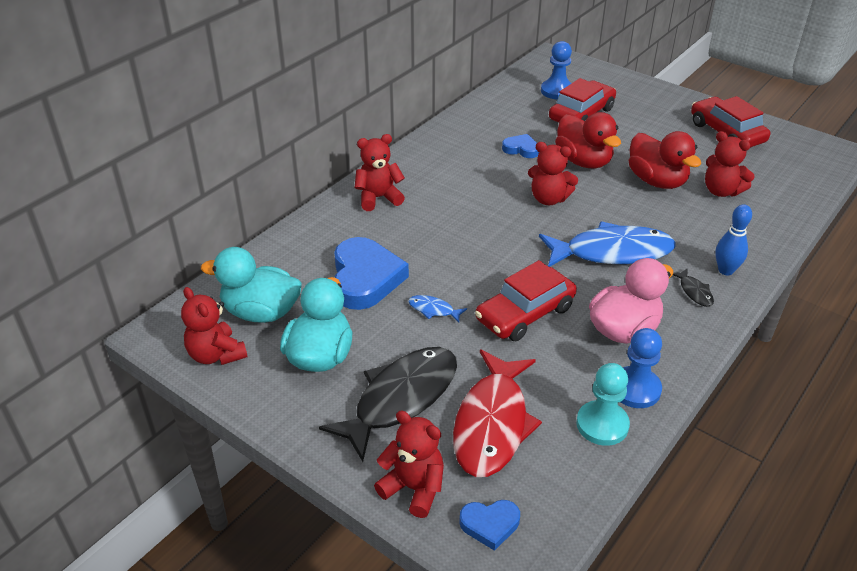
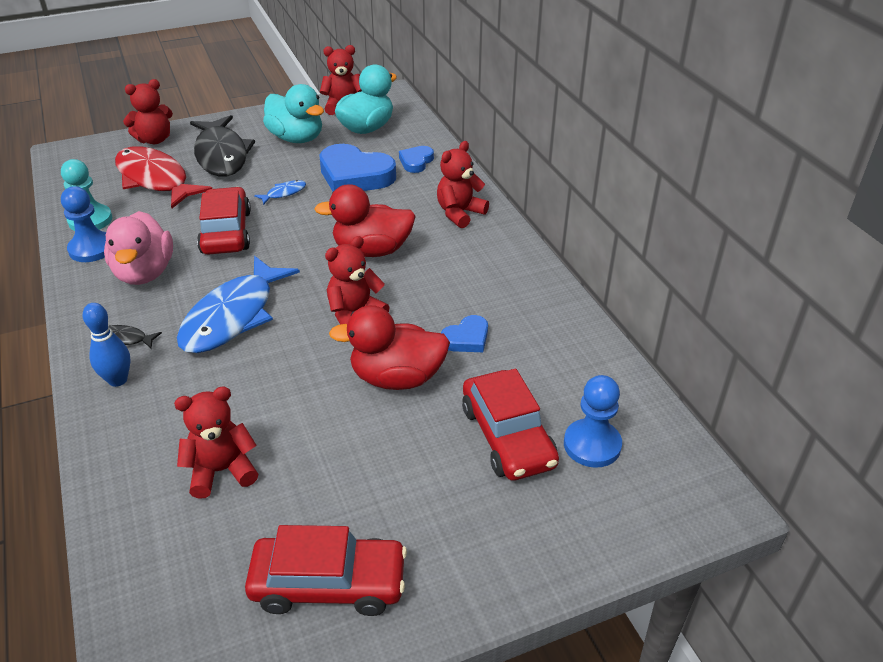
camera: 120 degrees right, 0 degrees up
red teddy bear [355,134,405,211] -> red teddy bear turned 150 degrees counterclockwise [437,141,489,228]
blue heart [459,500,520,551] -> blue heart moved to [399,146,434,173]
red duck [629,131,701,189] -> red duck moved to [314,184,416,257]

